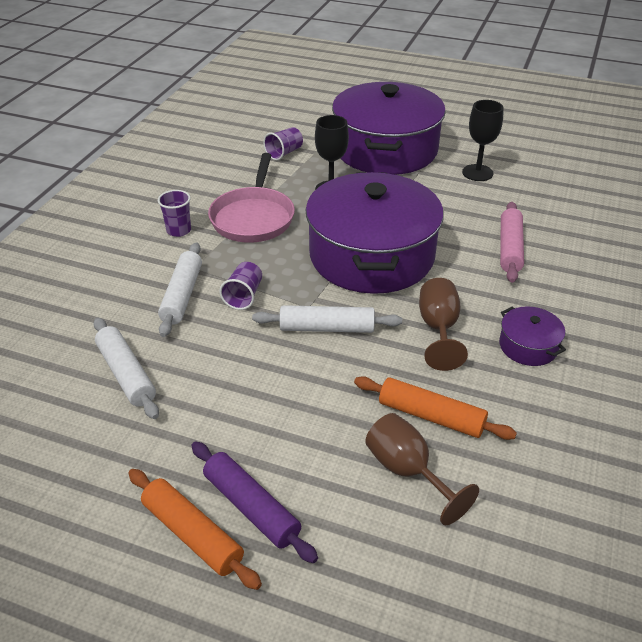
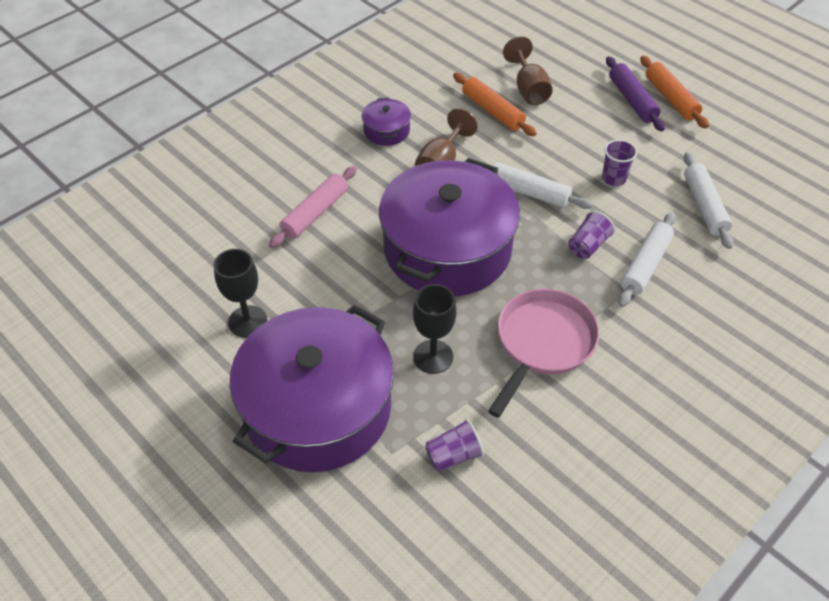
camera: 155 degrees left, 10 degrees up
purple cup [158,190,191,237] -> purple cup moved to [602,139,637,186]

